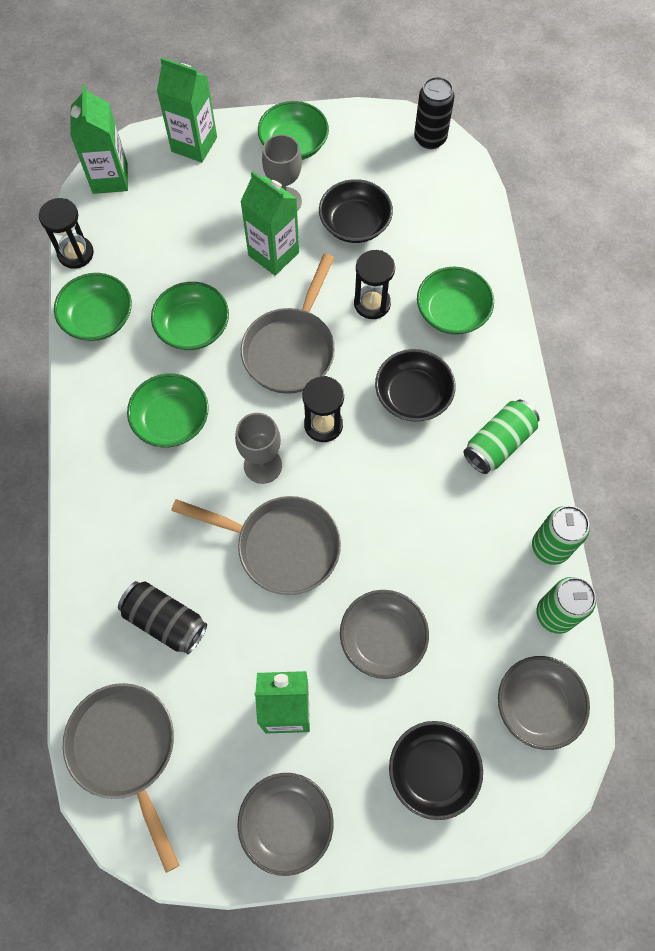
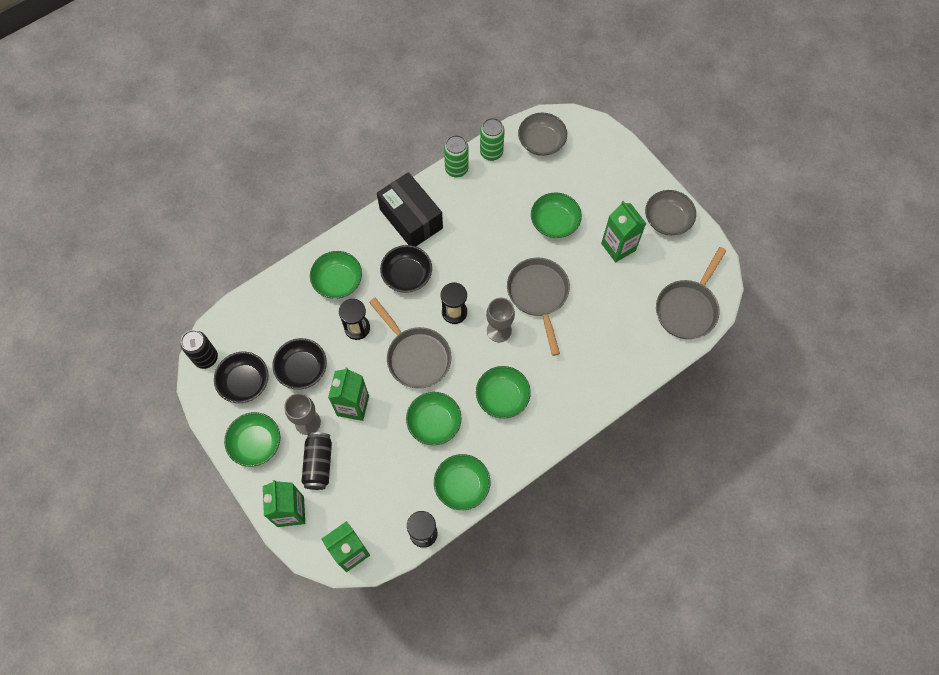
camera: 120 degrees left, 0 degrees up
black can [118,581,207,654] -> black can moved to [301,432,332,490]
grey pan [241,254,335,394] -> grey pan turned 60 degrees clockwise [369,298,451,388]
grey bowl [340,590,429,679] -> green bowl [531,192,582,238]
black bowl [389,721,483,820] -> black bowl moved to [214,352,269,403]
green can [463,400,540,474] -> black box [377,172,443,246]

